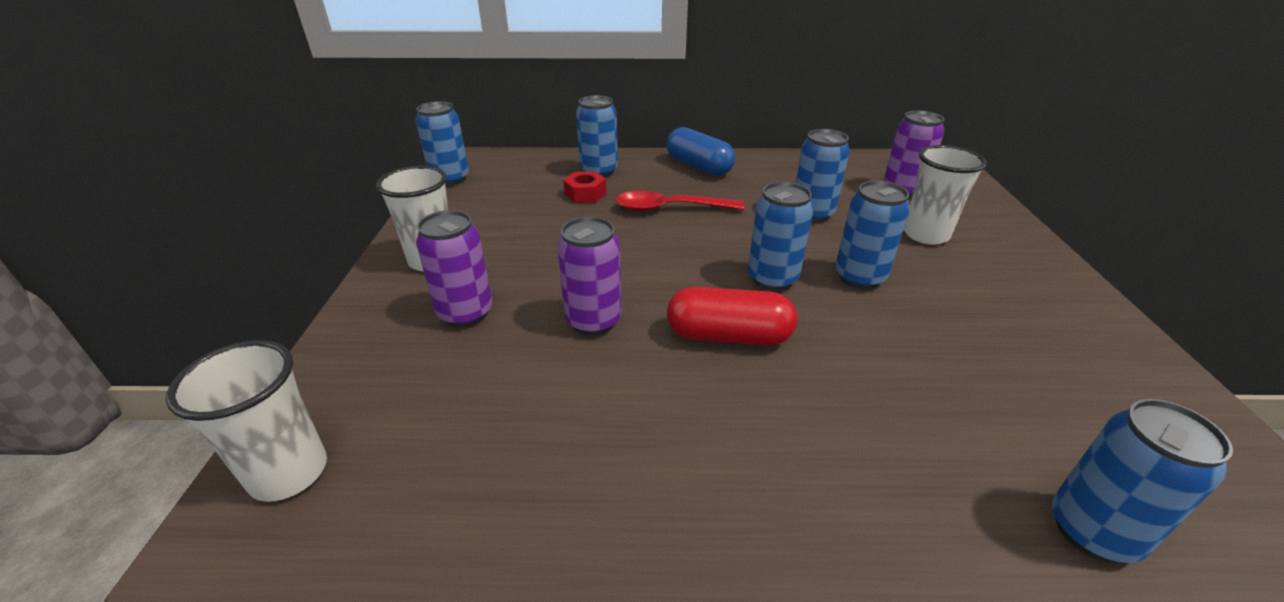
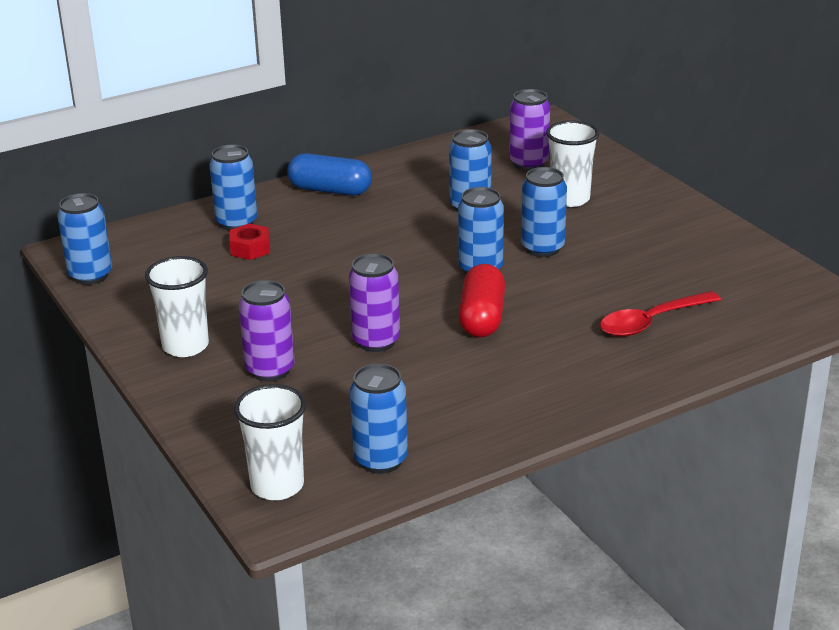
camera: 30 degrees left, 5 degrees down
red spoon [615,191,745,212] -> red spoon moved to [600,291,721,337]
red capsule [667,287,797,346] -> red capsule turned 60 degrees counterclockwise [459,264,505,337]
blue can [1052,399,1233,563] -> blue can moved to [350,363,408,474]

